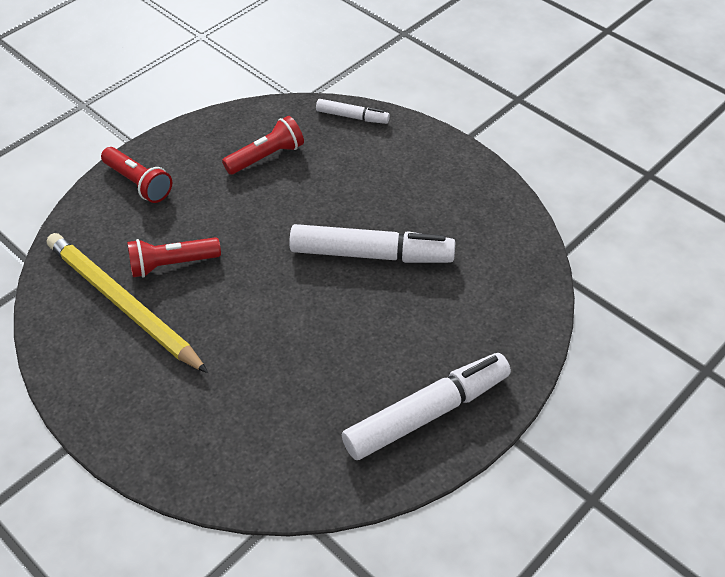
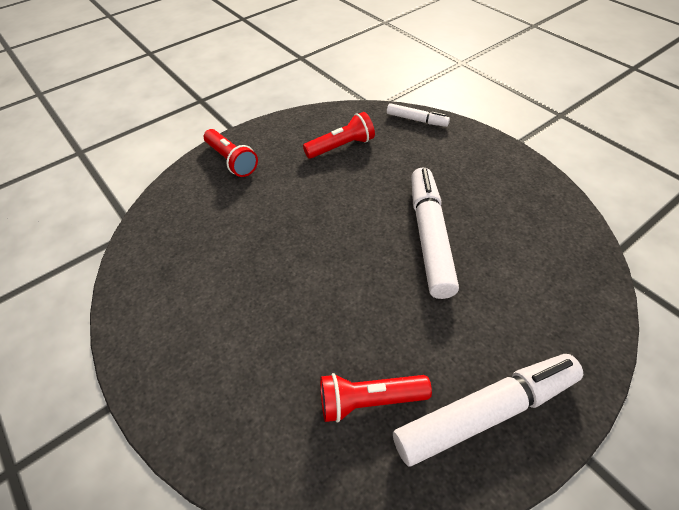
camera: 10 degrees right, 0 degrees up
yellow pencil [47,233,208,373] -> none
red flashlight [127,237,221,278] -> red flashlight moved to [320,373,432,423]
white marker [289,224,455,263] -> white marker turned 105 degrees counterclockwise [411,167,459,299]

